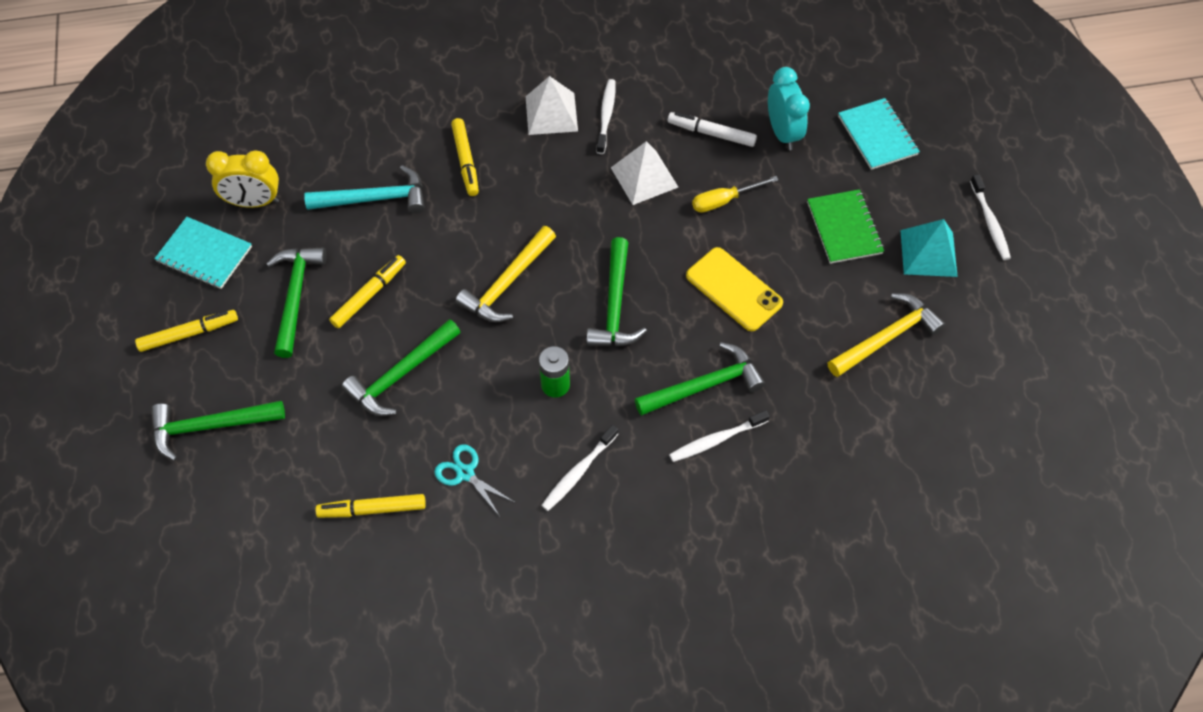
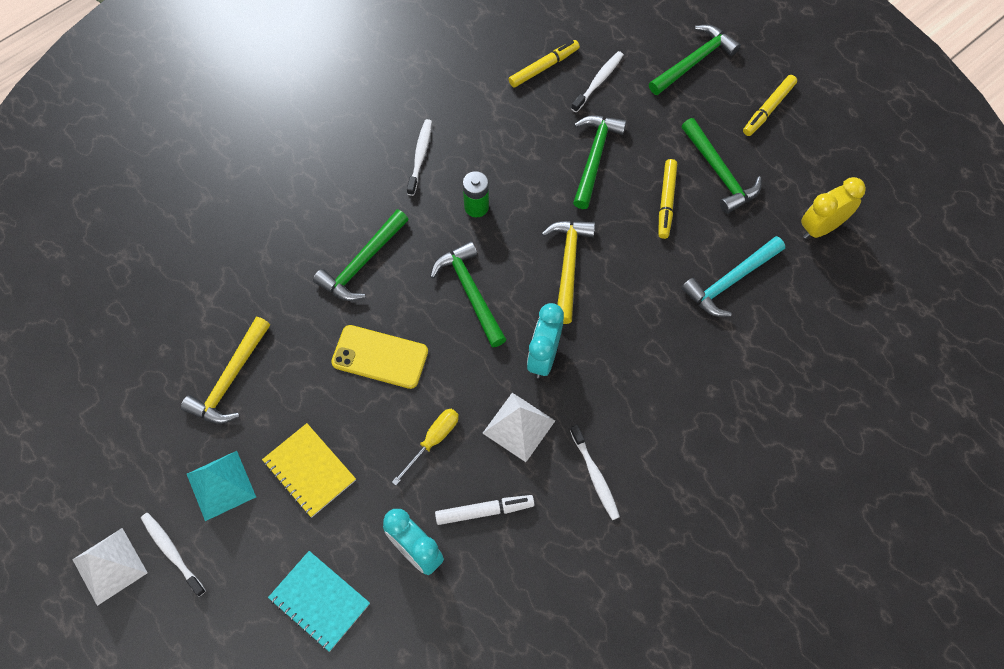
camera: 150 degrees right, 5 degrees up
turquoise notebook [154,217,252,289] -> none
turquoise scissors [434,444,514,515] -> none
yellow marker [451,118,479,196] -> none
white pyramid [526,76,578,135] -> white pyramid moved to [72,528,148,606]
white toothbrush [669,410,770,462] -> white toothbrush moved to [571,51,624,113]
green notebook [807,189,884,264] -> yellow notebook [262,423,356,518]
none -> turquoise clock [527,303,564,378]

